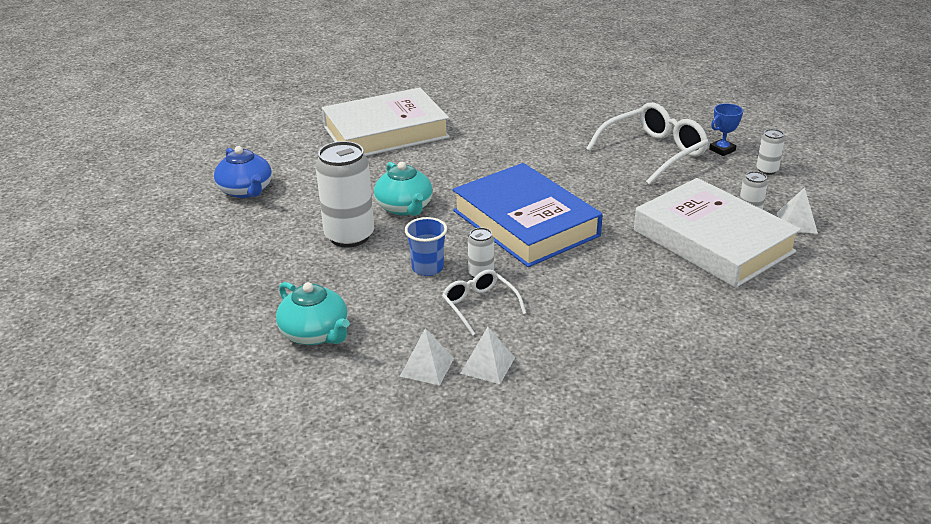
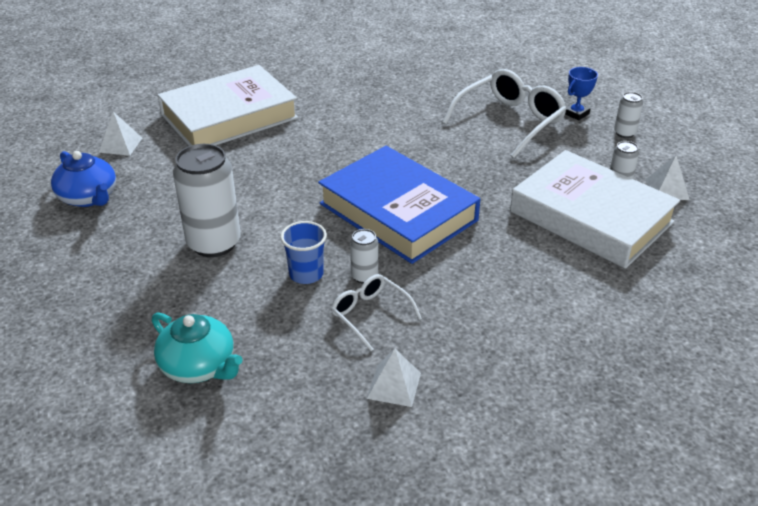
camera: 10 degrees left, 5 degrees up
turquoise teapot [374,162,433,216] -> none
white pyramid [399,328,454,386] -> white pyramid moved to [99,112,142,156]

